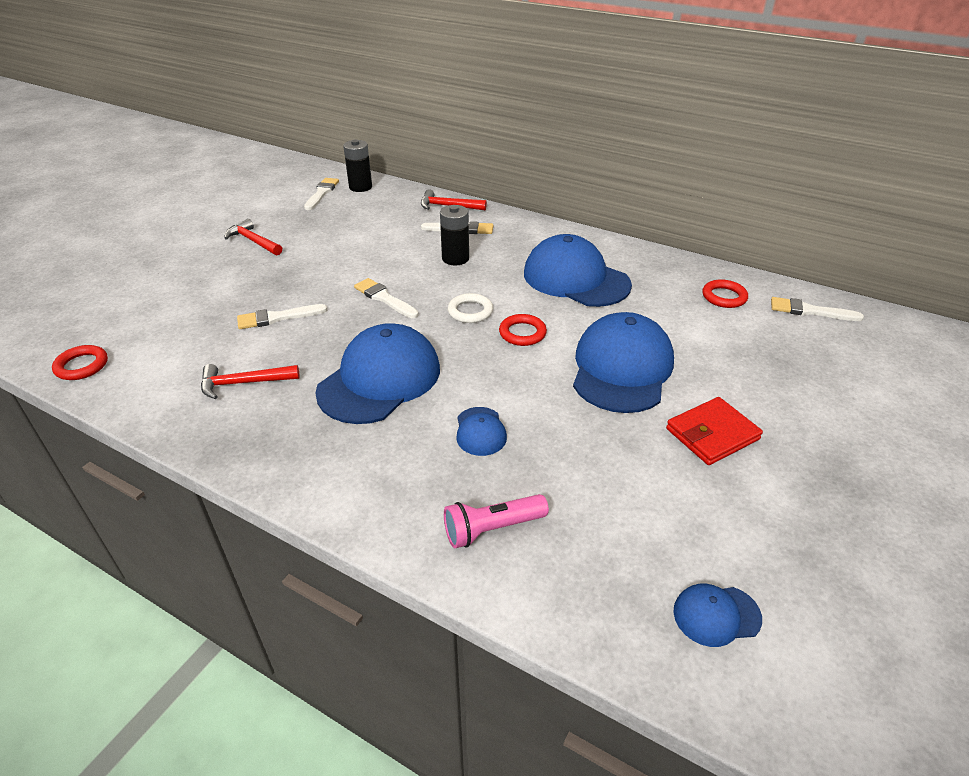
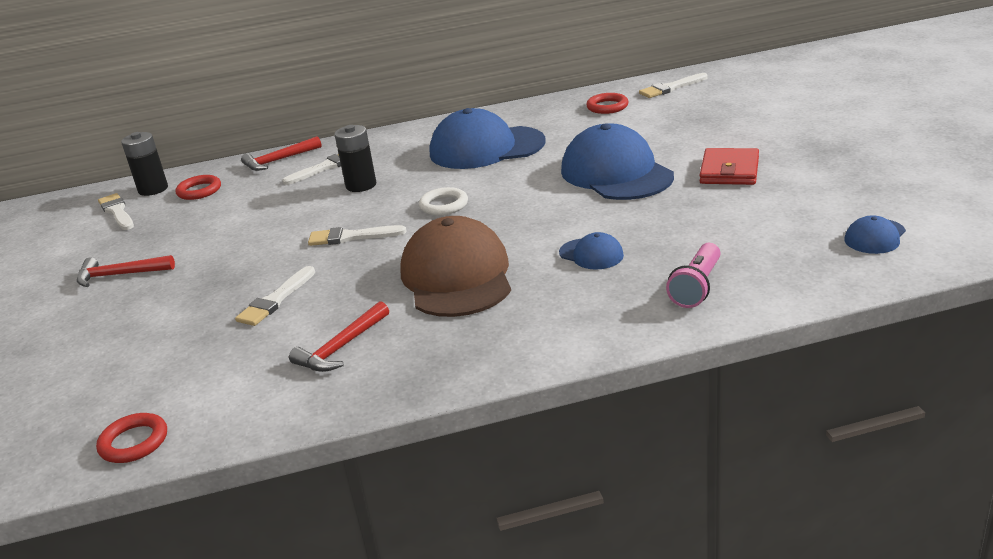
camera: 40 degrees left, 10 degrees down
blue cap [315,323,440,424] -> brown cap [400,216,511,317]
red ring [499,314,547,346] -> red ring moved to [175,175,221,200]

